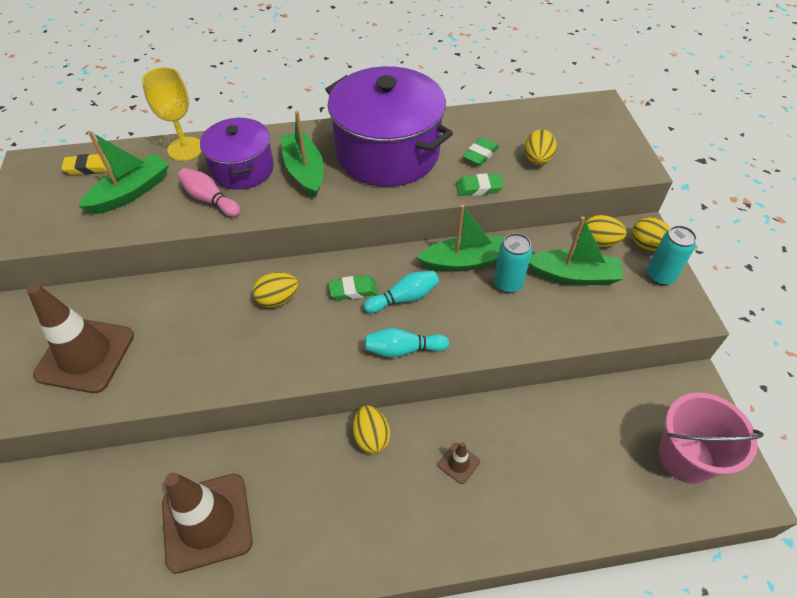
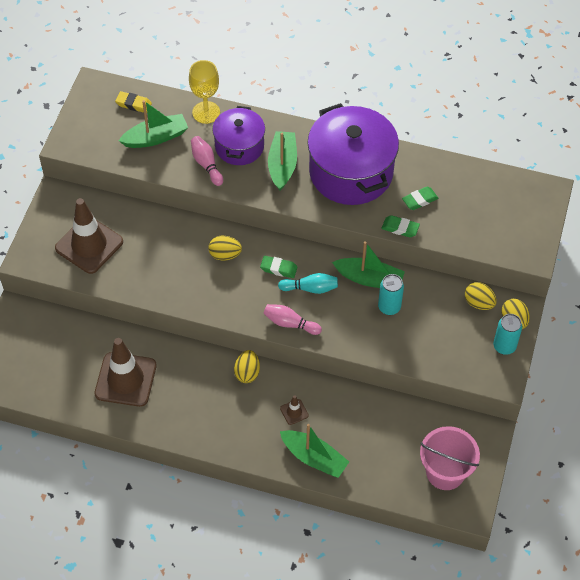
camera: 25 degrees right, 5 degrees up
turquoise bowling pin [365,328,449,358] -> pink bowling pin [263,304,322,335]
yellow egg [524,129,557,165] -> none
green boat [529,216,623,285] -> green boat moved to [280,424,349,478]

